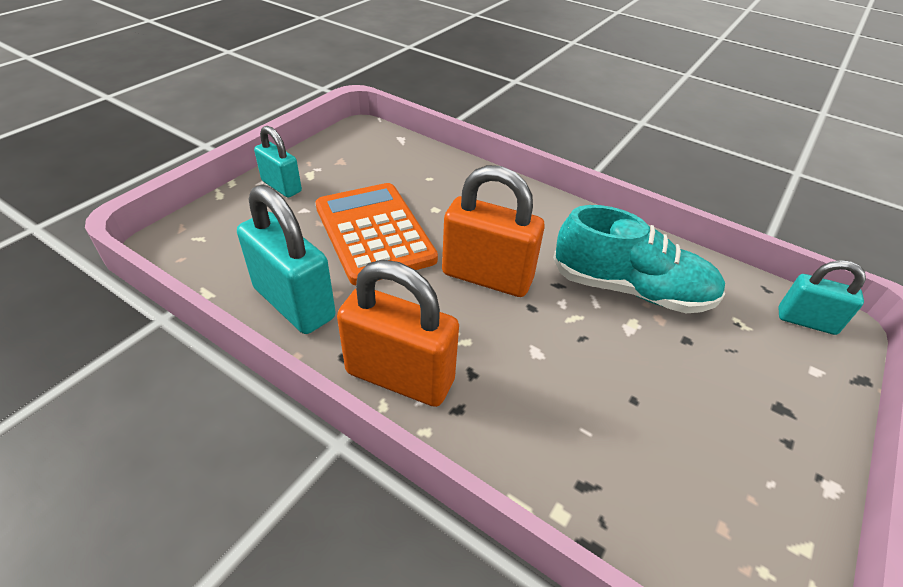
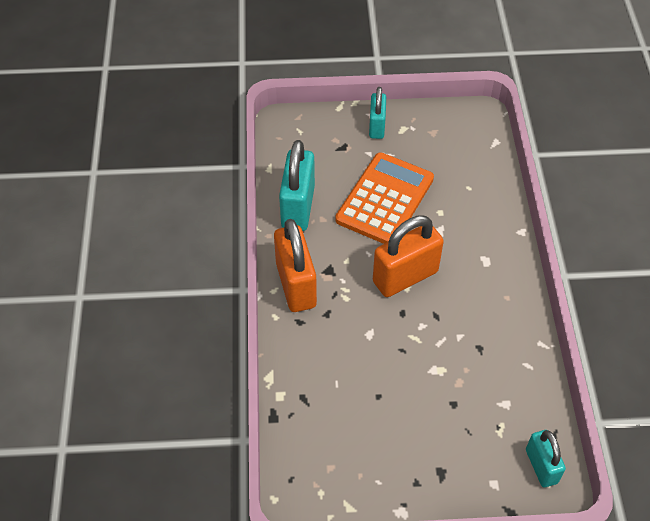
camera: 55 degrees right, 10 degrees up
orange padlock [442,165,545,297] -> orange padlock turned 75 degrees clockwise [373,216,444,297]
turquoise shoe [553,205,725,313] -> none

